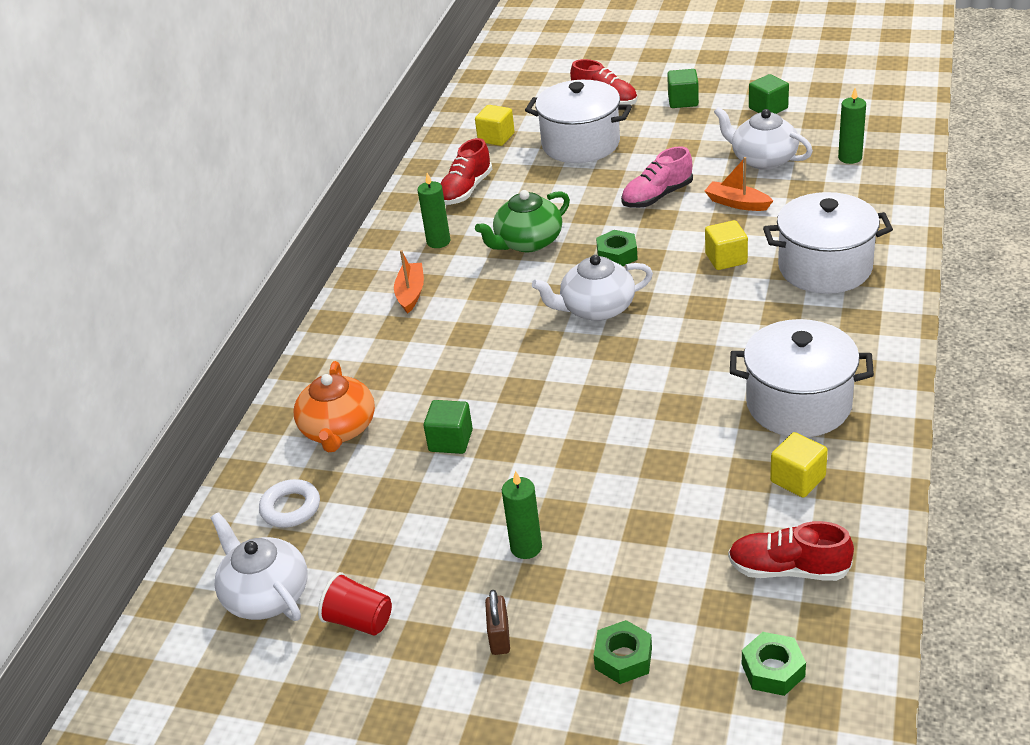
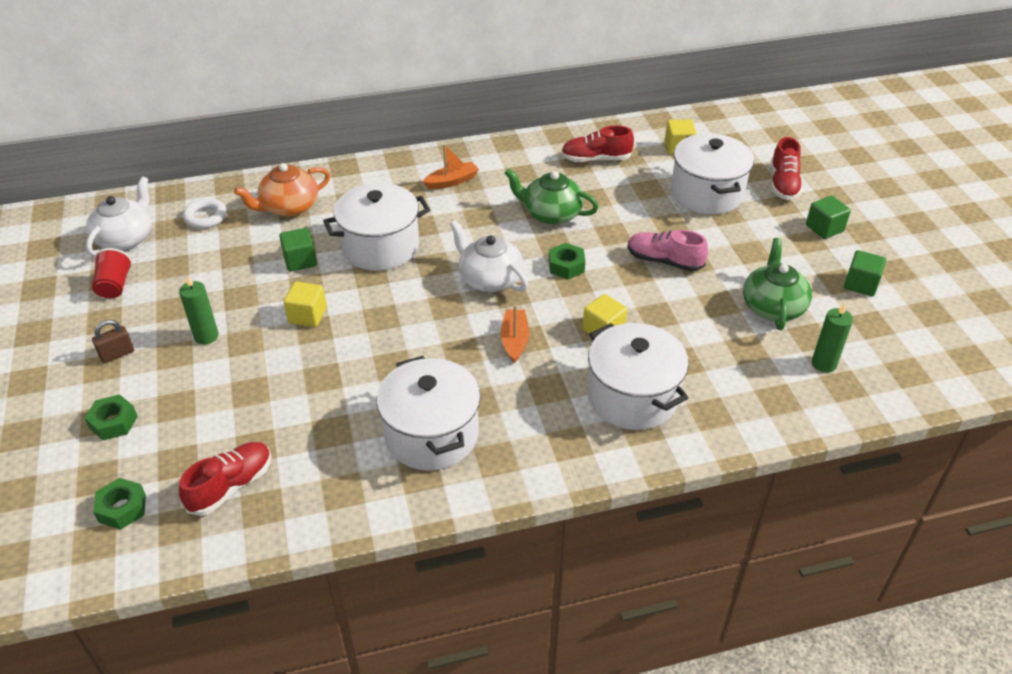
camera: 55 degrees right, 5 degrees up
green candle [418,173,451,248] -> none
orange boat [705,157,773,211] -> orange boat moved to [500,305,529,363]
white teapot [714,107,813,170] -> green teapot [743,238,812,330]
red shoe [728,521,854,581] -> red shoe turned 60 degrees clockwise [179,442,272,516]
yellow cube [770,432,828,498] -> yellow cube moved to [284,282,327,327]
none -> white pot [323,183,430,271]

